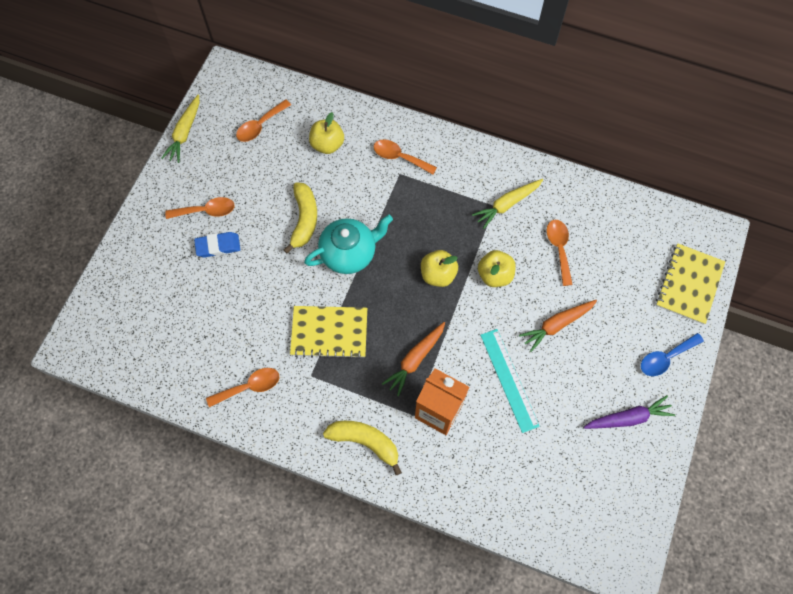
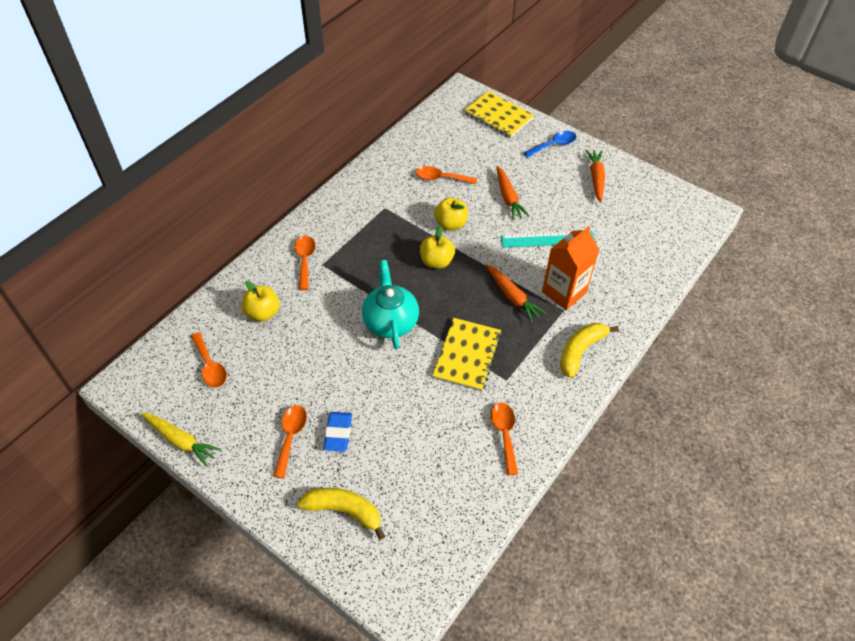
camera: 75 degrees left, 15 degrees down
yellow banana [284,182,317,254] -> yellow banana moved to [298,488,385,540]
orange spoon [374,139,437,174] -> orange spoon turned 135 degrees clockwise [295,235,315,290]
yellow carrot [472,179,543,229] -> none
purple carrot [584,395,675,429] -> orange carrot [586,150,605,203]
blue spoon [641,333,704,376] -> blue spoon turned 105 degrees counterclockwise [524,131,576,158]

